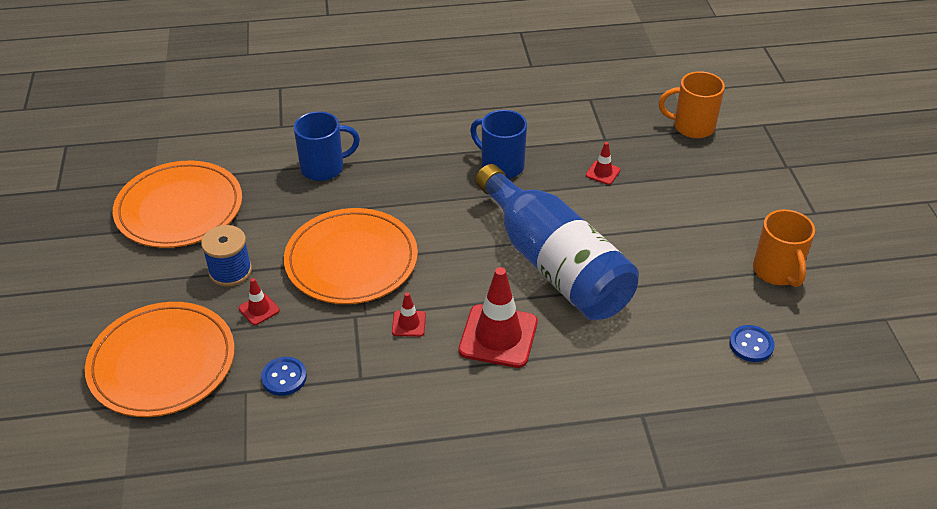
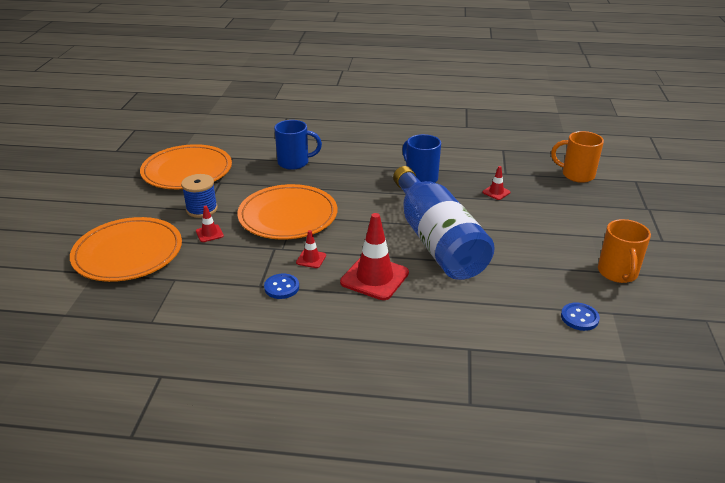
camera: 15 degrees right, 10 degrees down
blue button [261,357,307,396] -> blue button moved to [264,274,299,299]

